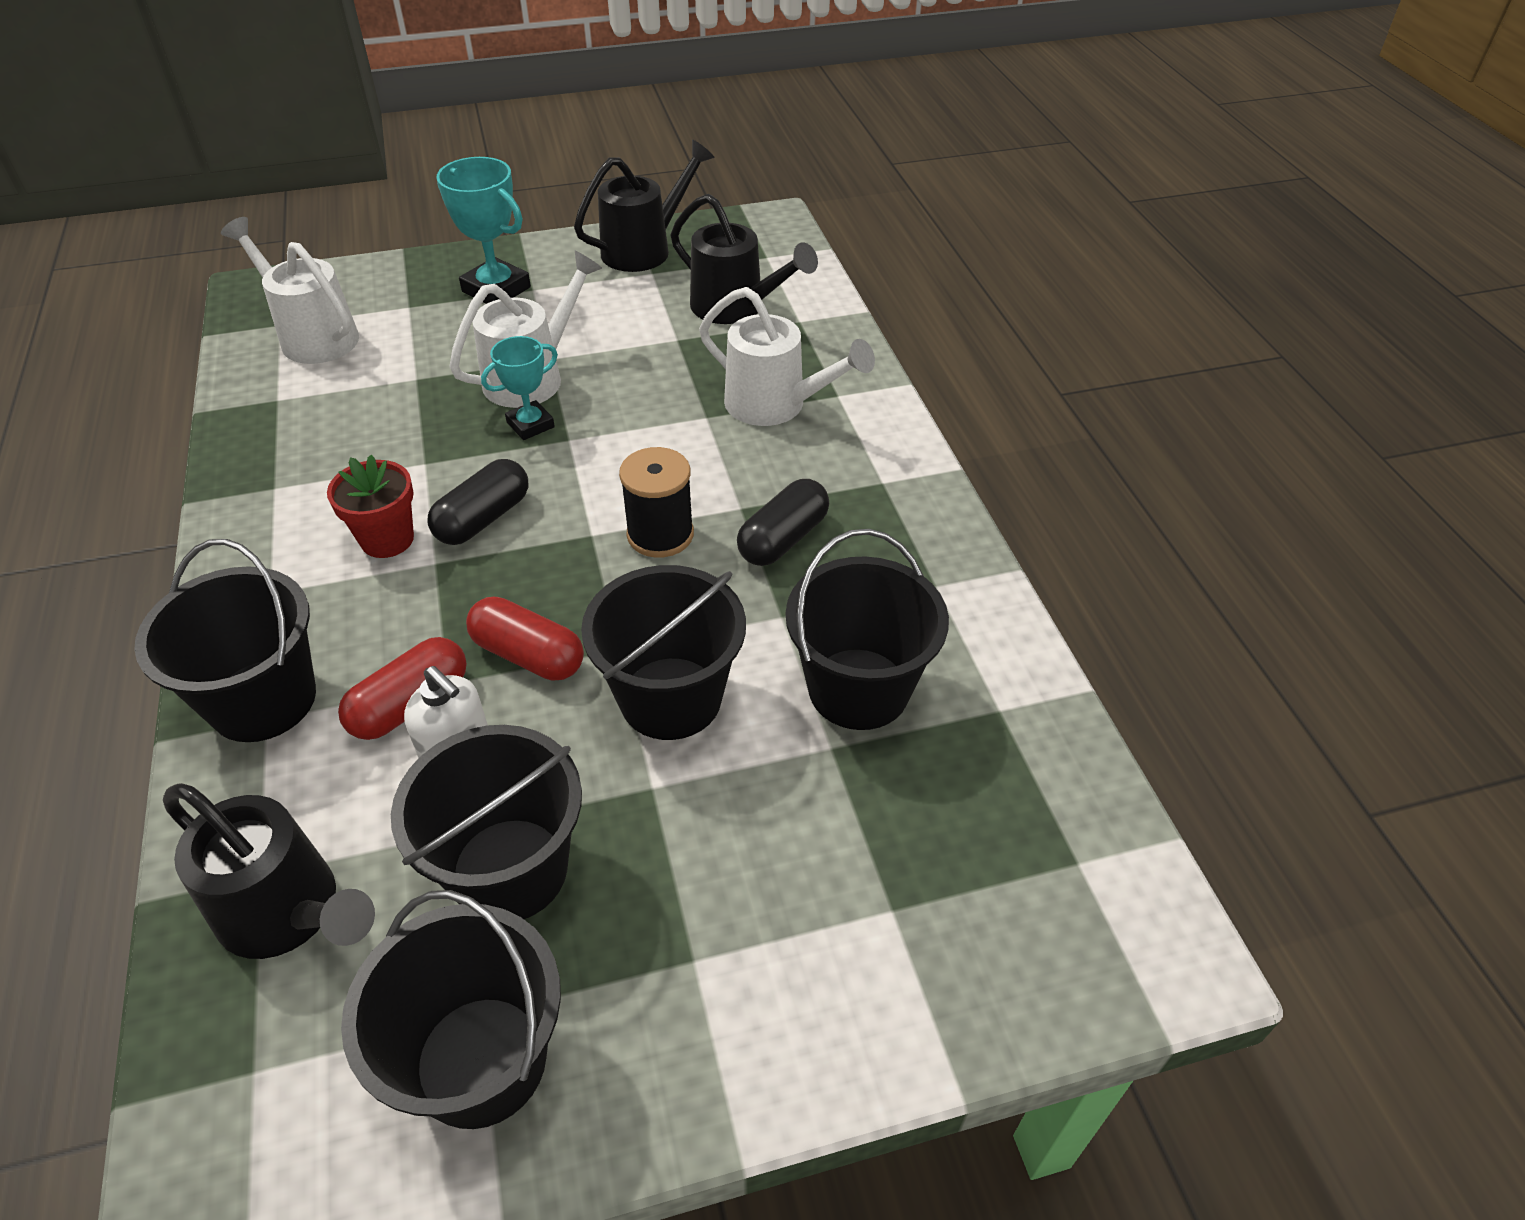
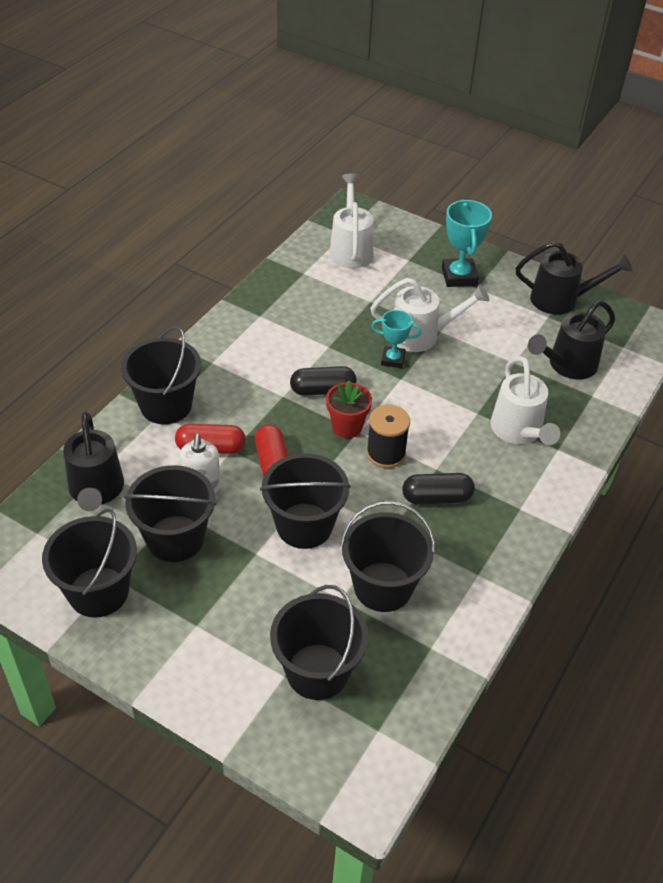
camera: 45 degrees right, 0 degrees up
red flower pot [327,455,414,558] -> red flower pot moved to [326,381,372,438]
black watering can [671,194,818,324] -> black watering can turned 60 degrees clockwise [528,300,615,379]
none -> black bucket [270,585,369,700]

